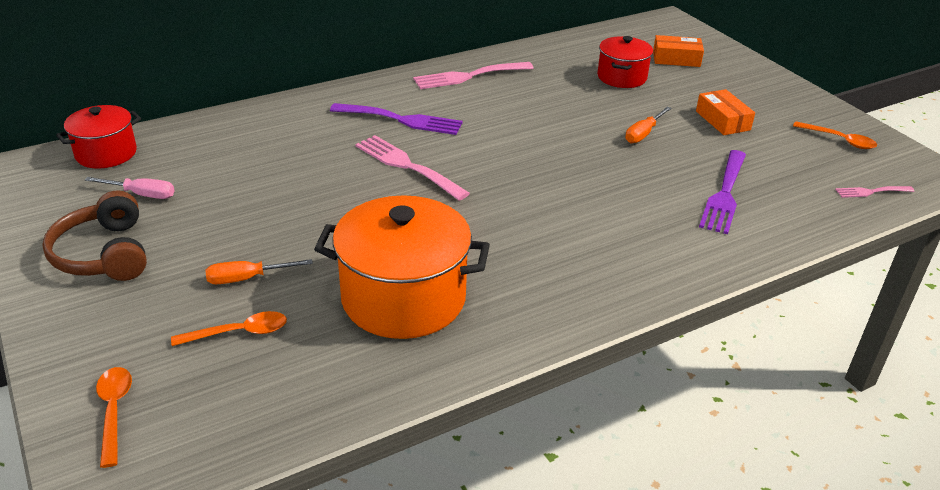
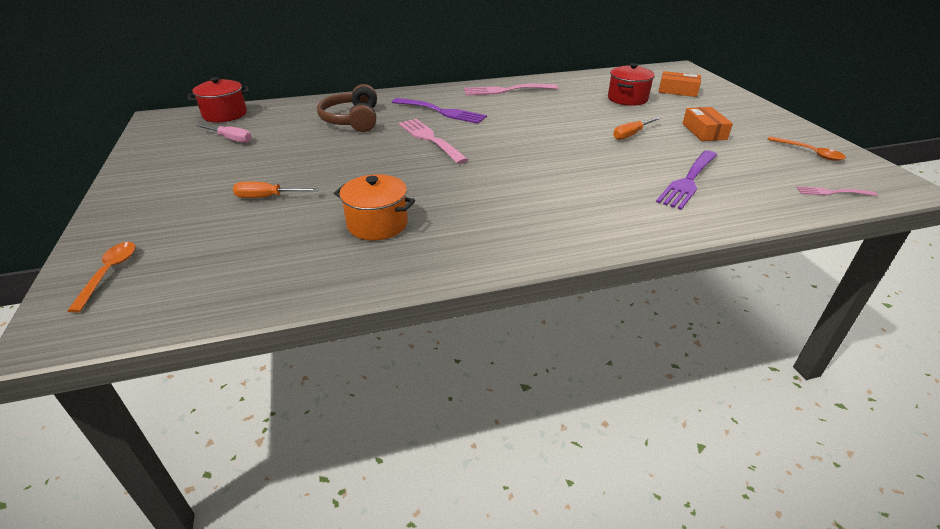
camera: 15 degrees right, 0 degrees up
brown headphones [42,190,147,281] -> brown headphones moved to [317,84,377,132]
orange spoon [171,311,287,346] -> none
orange pot [314,195,490,339] -> orange pot [334,174,415,241], size x0.58

